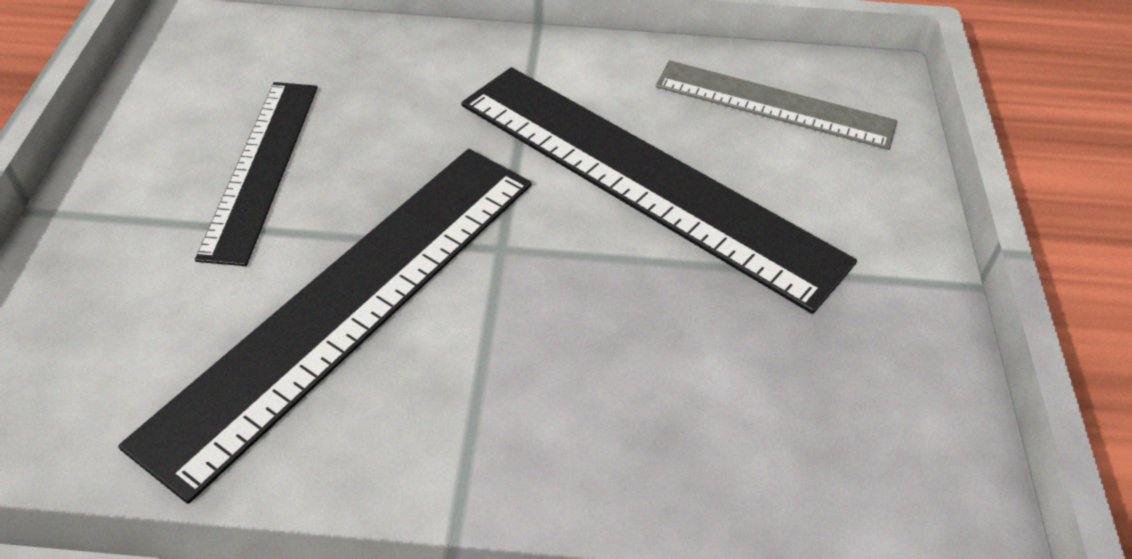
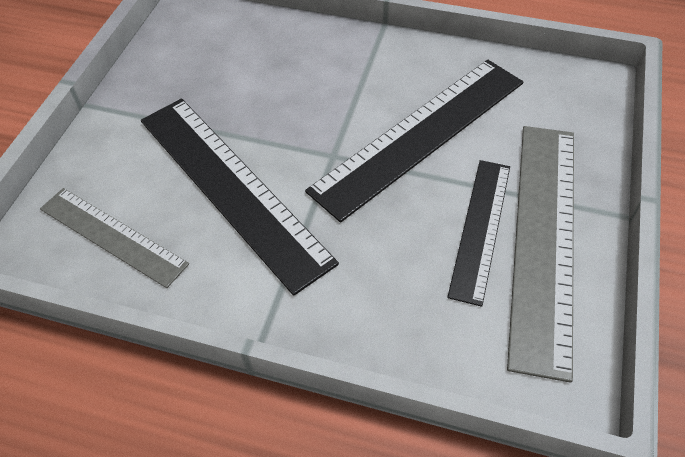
camera: 165 degrees left, 5 degrees up
none -> grey ruler [507,126,574,383]

